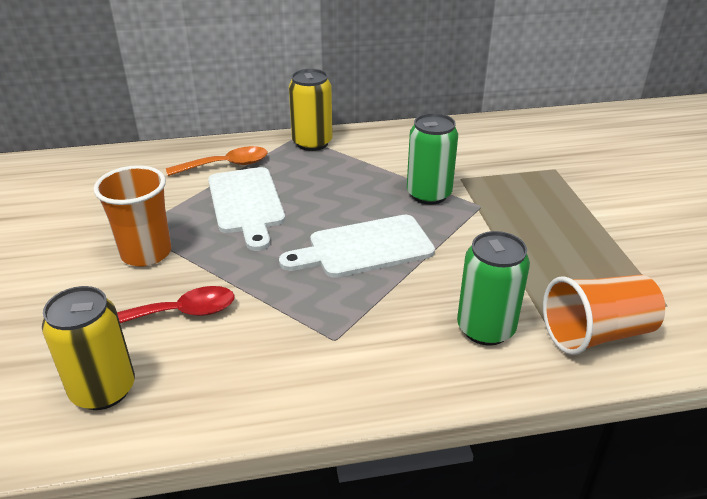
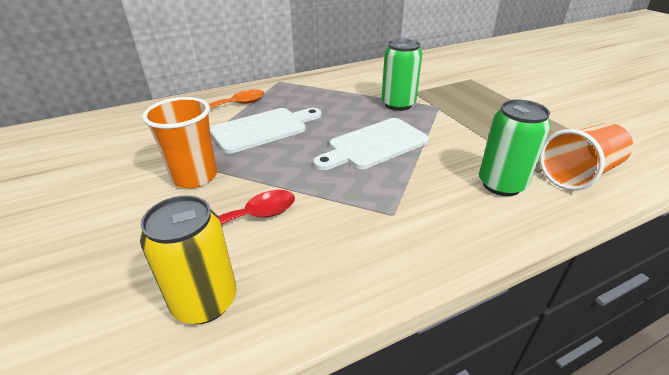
camera: 15 degrees left, 0 degrees up
white cutting board [208,167,285,251] -> white cutting board turned 90 degrees counterclockwise [210,108,322,154]
yellow can [289,69,333,151] -> none

